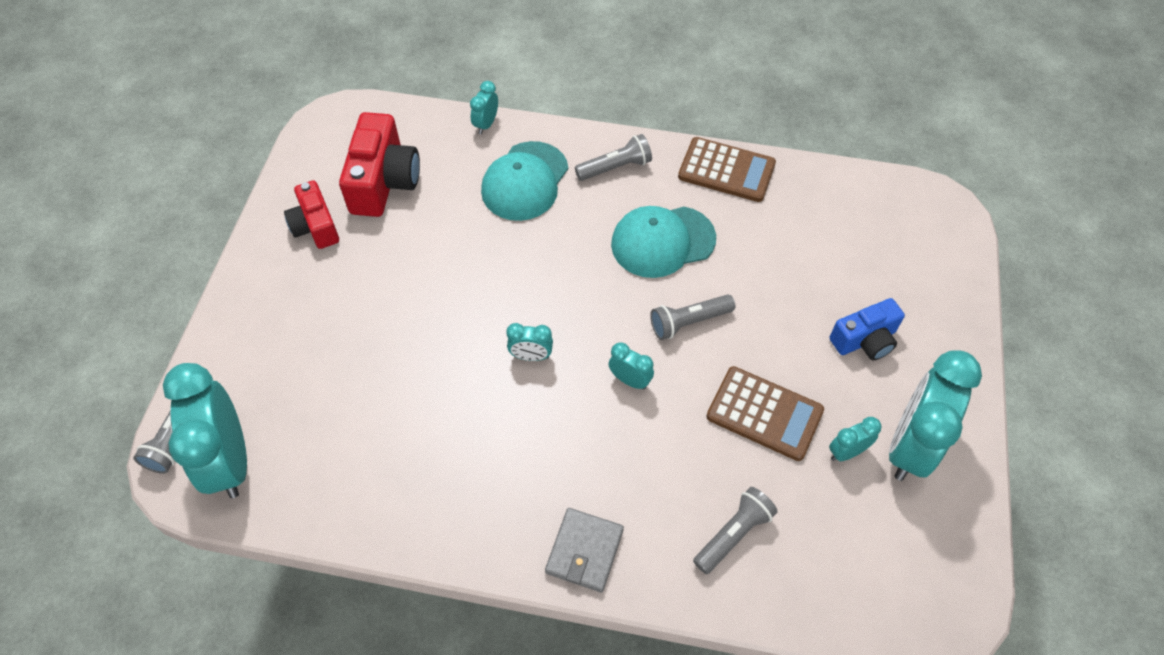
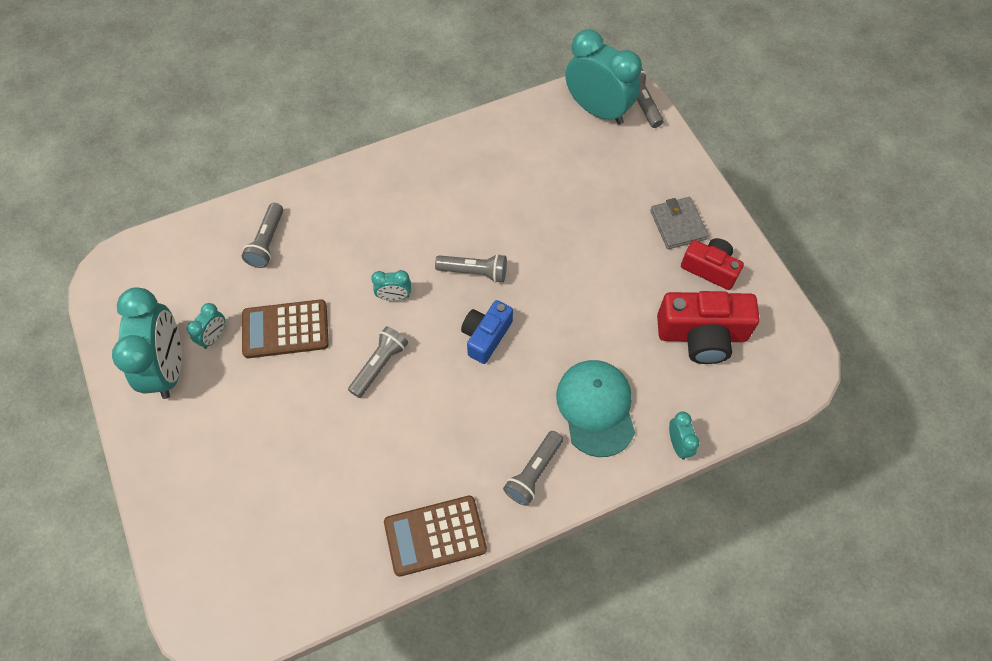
camera: 145 degrees right, 5 degrees up
red camera [339,112,420,217] -> red camera turned 60 degrees counterclockwise [657,291,760,364]
turquoise clock [506,323,553,361] -> grey flashlight [435,254,507,283]
grey wallet [545,508,624,592] -> grey wallet moved to [650,197,708,249]
turquoise cap [611,206,716,278] -> none
blue camera [829,298,905,360] -> blue camera moved to [461,300,513,364]

